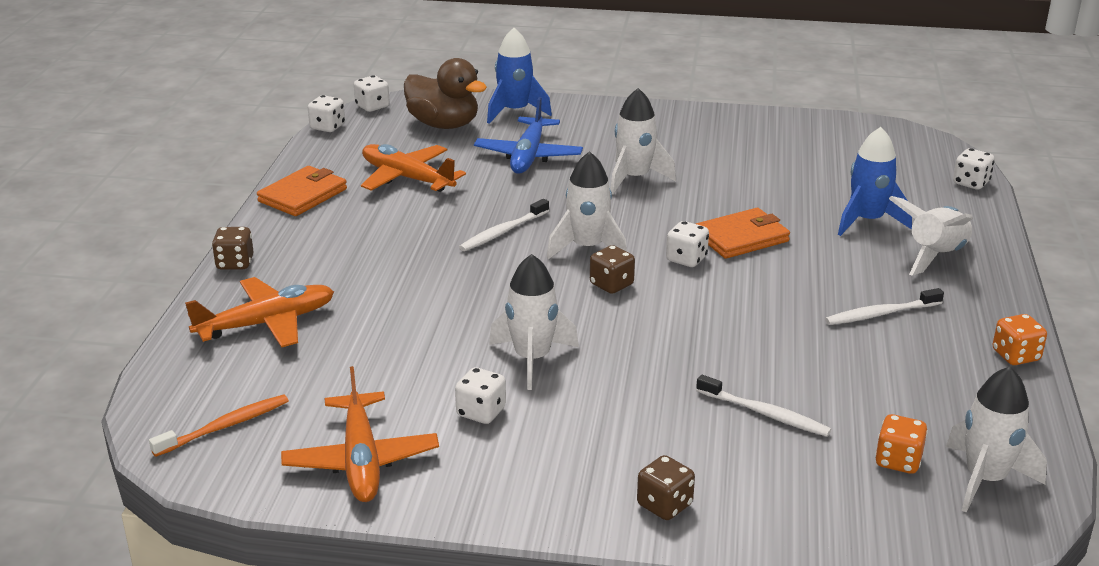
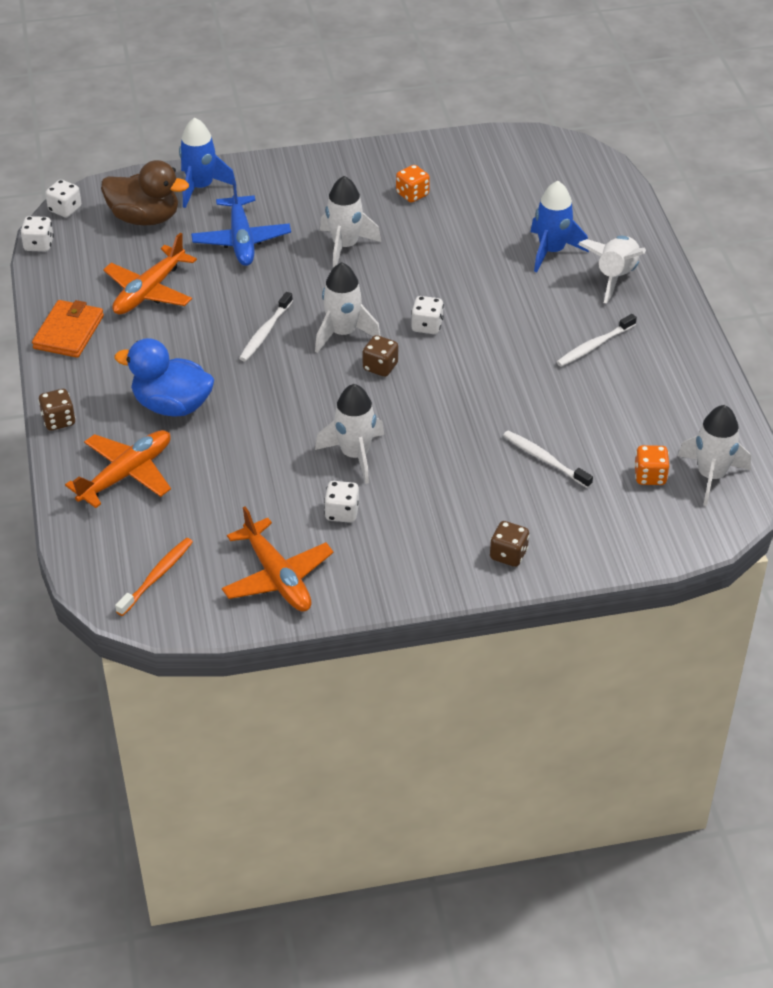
camera: 20 degrees left, 15 degrees up
orange plane [361,144,466,192] -> orange plane turned 75 degrees counterclockwise [103,233,197,315]
orange wallet [696,208,790,259] -> none
white toothbrush [696,375,831,437] -> white toothbrush turned 150 degrees counterclockwise [503,431,593,488]
white dice [953,148,994,190] -> none
orange dice [993,314,1047,365] -> orange dice moved to [396,165,430,202]
none -> blue duck [114,338,214,417]

